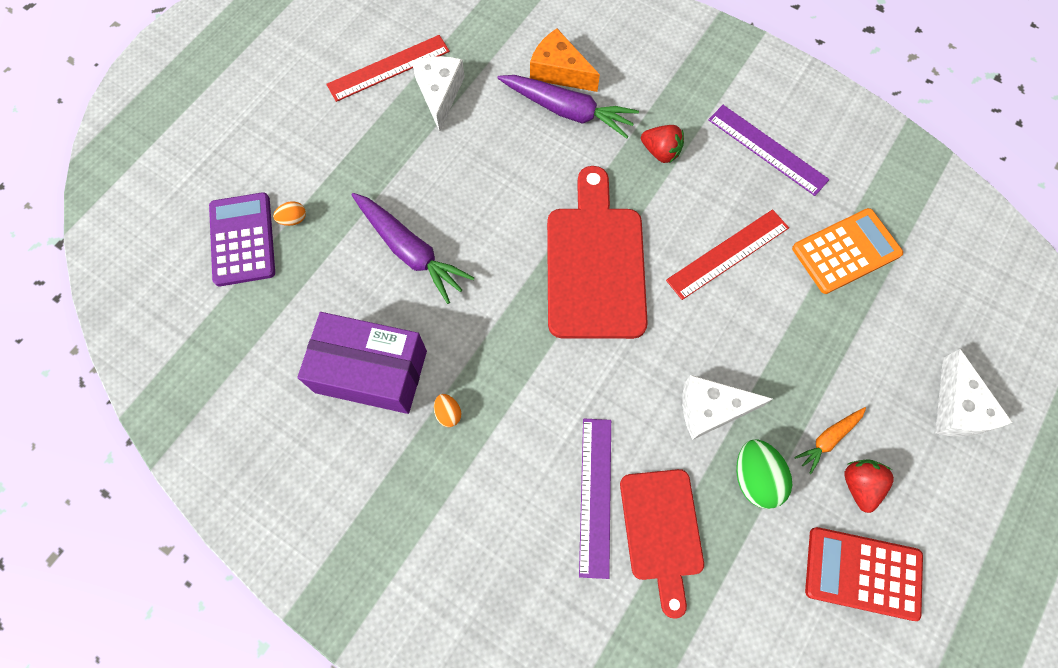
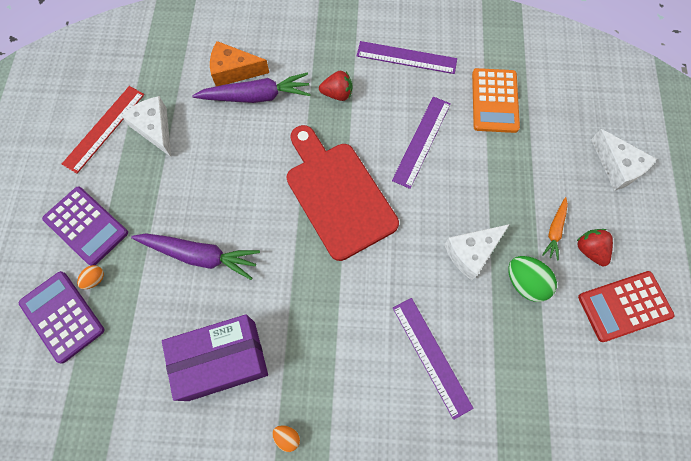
camera: 30 degrees left, 0 degrees up
orange egg [434,394,461,427] -> orange egg moved to [272,425,300,452]
red cutting board [620,469,704,619] -> none
red ruler [666,209,789,300] -> purple ruler [392,97,451,189]
orange calculator [792,208,903,294] -> orange calculator turned 150 degrees clockwise [472,68,520,133]
none -> purple calculator [42,187,128,266]

